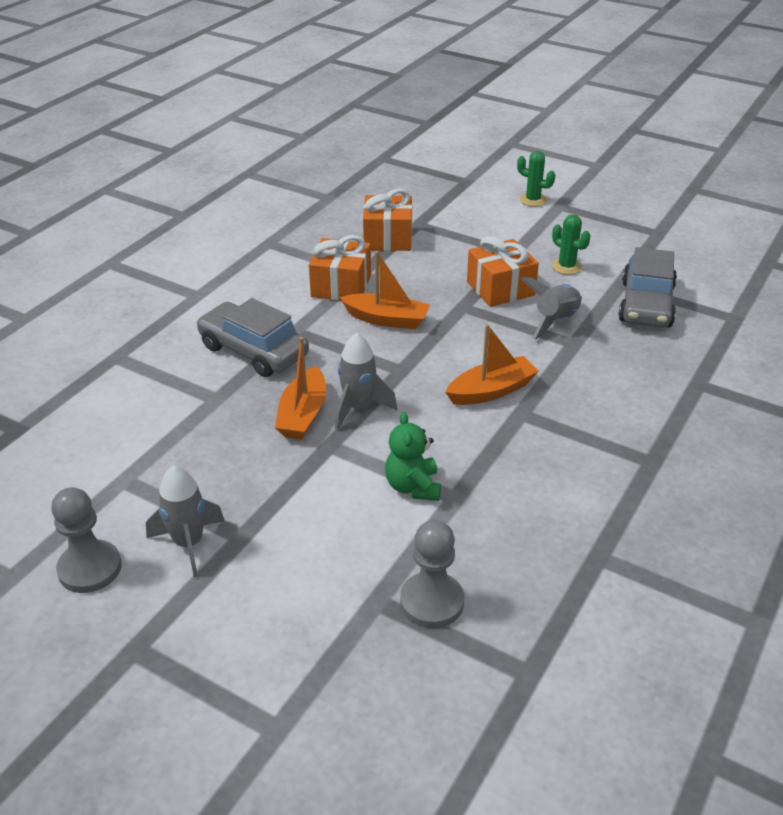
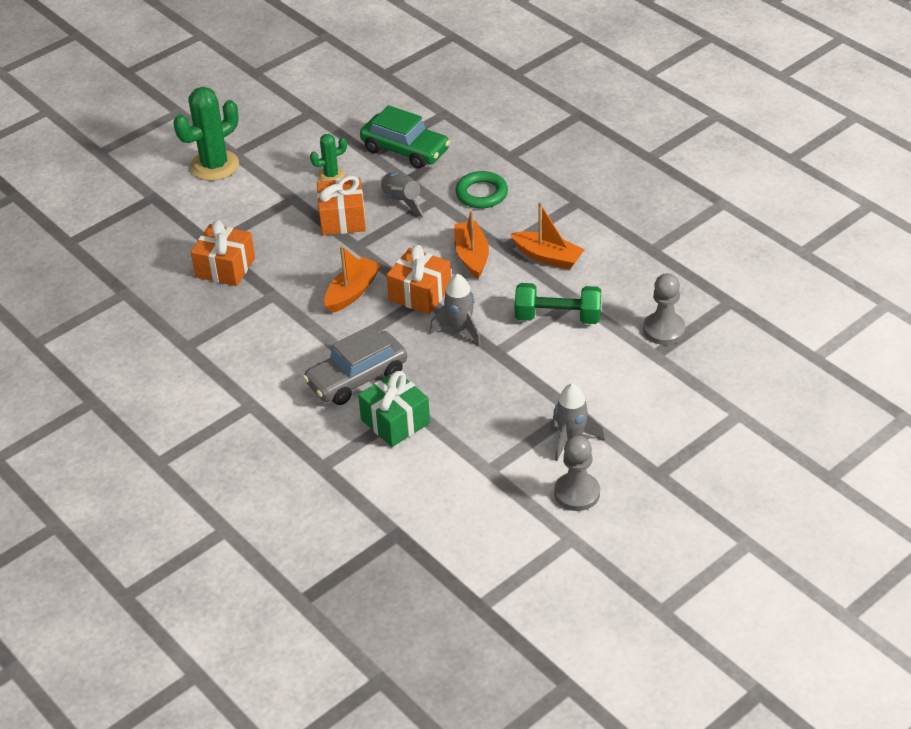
camera: 70 degrees left, 5 degrees up
orange boat [275,337,326,439] -> orange boat moved to [510,203,585,269]
orange gift [309,235,371,301] -> orange gift moved to [386,245,451,315]
green teddy bear [385,412,441,501] -> green dumbbell [515,283,601,324]
green cactus [517,151,555,207] -> green cactus [173,87,239,181], size x1.87
grey car [618,247,677,328] -> green car [360,105,450,169]
none -> green gift [358,371,430,447]
none -> green ring [455,171,508,209]

